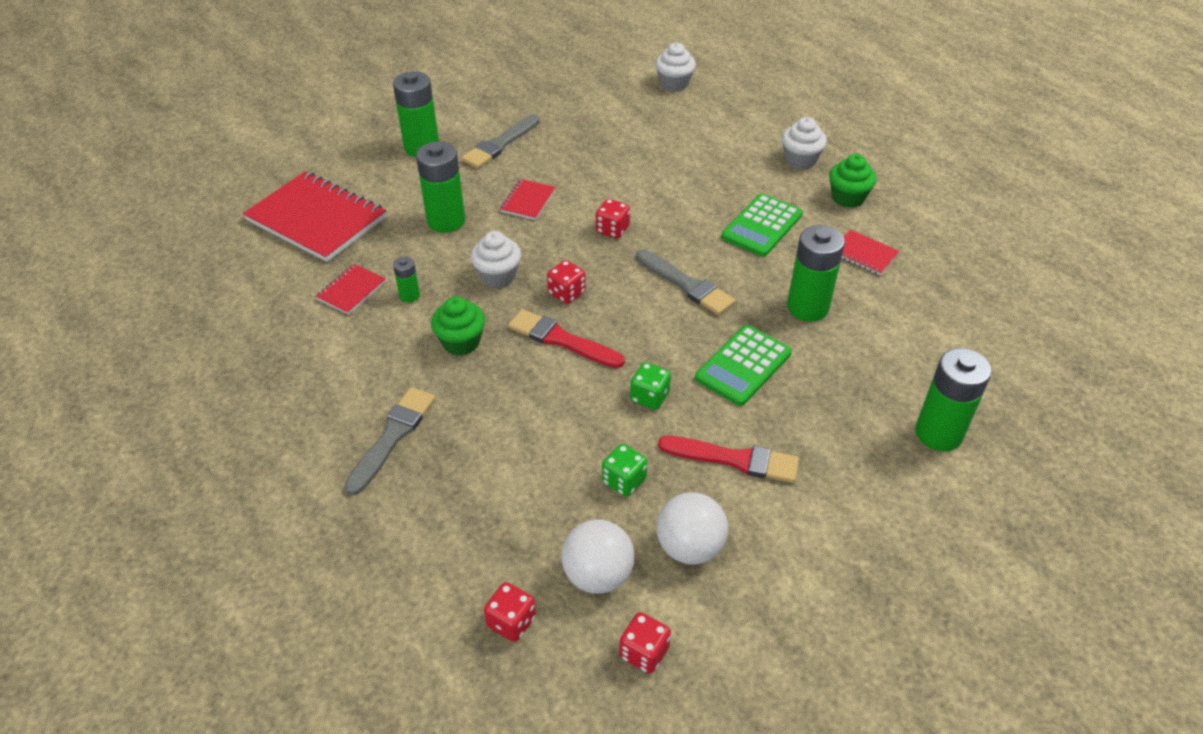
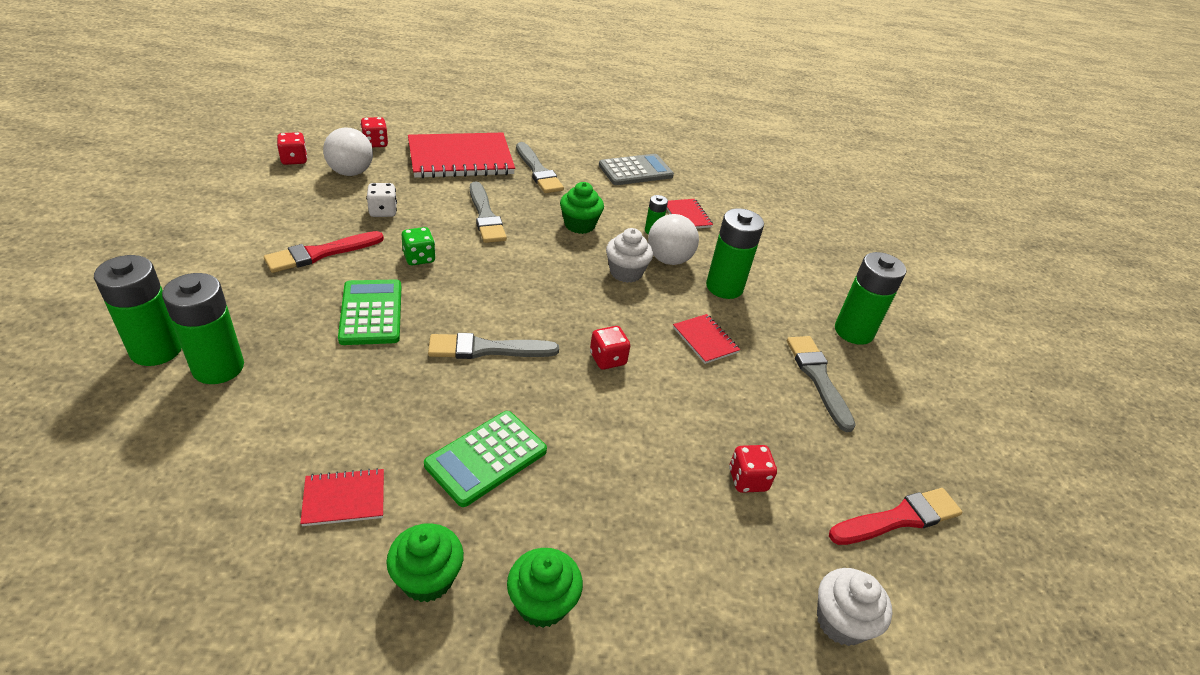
camera: 125 degrees right, 5 degrees down
red notebook [243,171,386,262] -> red notebook moved to [408,133,515,178]
red brush [508,309,625,368] -> red brush moved to [829,488,962,545]
red dice [547,260,586,304] -> red dice moved to [729,445,777,493]
green dice [602,444,647,497] -> white dice [366,183,397,217]
white ball [657,493,728,565] -> white ball moved to [648,214,699,265]
green calculator [721,194,803,257] -> green calculator turned 120 degrees counterclockwise [424,411,547,507]
white cupcake [782,117,827,169] -> green cupcake [507,548,583,628]
green battery [787,225,845,322] -> green battery moved to [162,273,244,384]
none -> grey brush [470,181,507,243]
none -> grey calculator [599,154,674,185]

